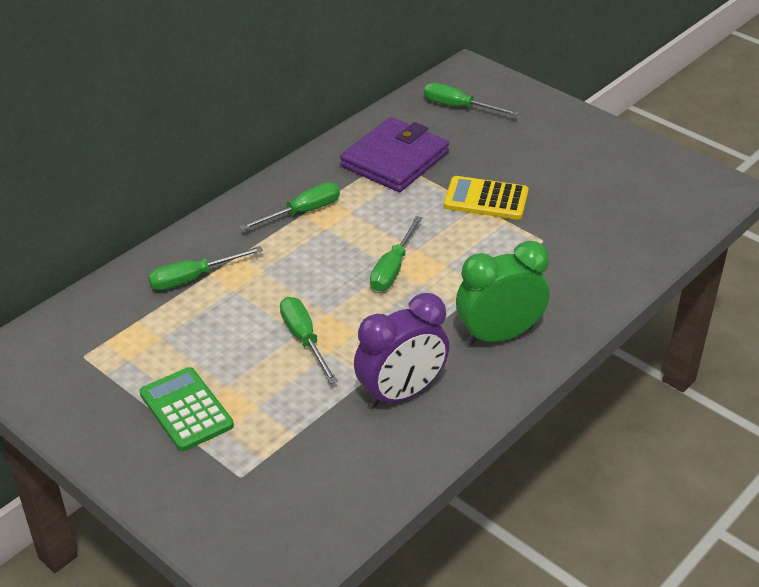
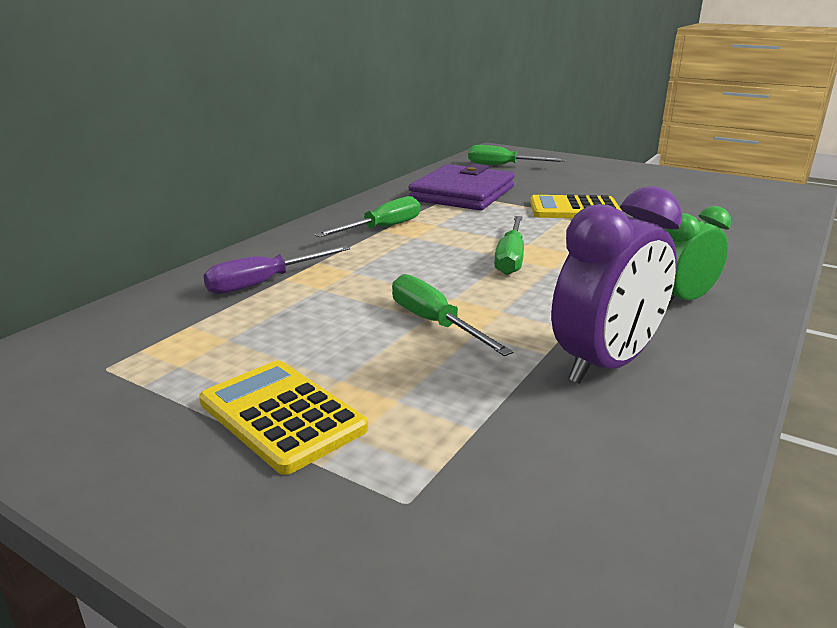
camera: 10 degrees left, 15 degrees down
green calculator [140,367,234,451] -> yellow calculator [199,361,368,475]
green screwdriver [148,246,263,290] -> purple screwdriver [203,246,350,294]
green clock [456,241,549,346] -> green clock [666,206,731,305], size x0.64

